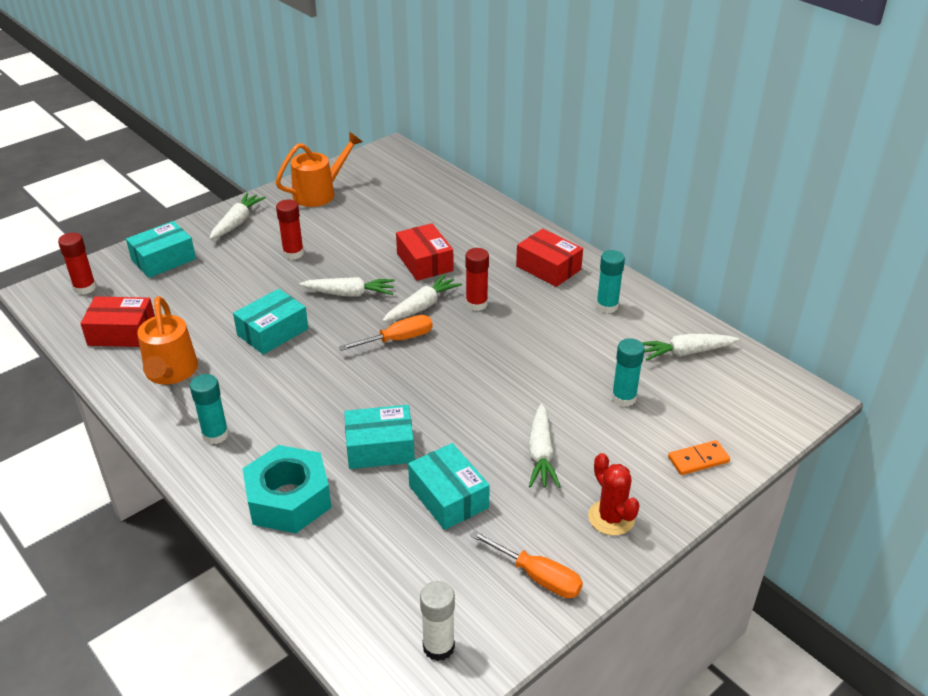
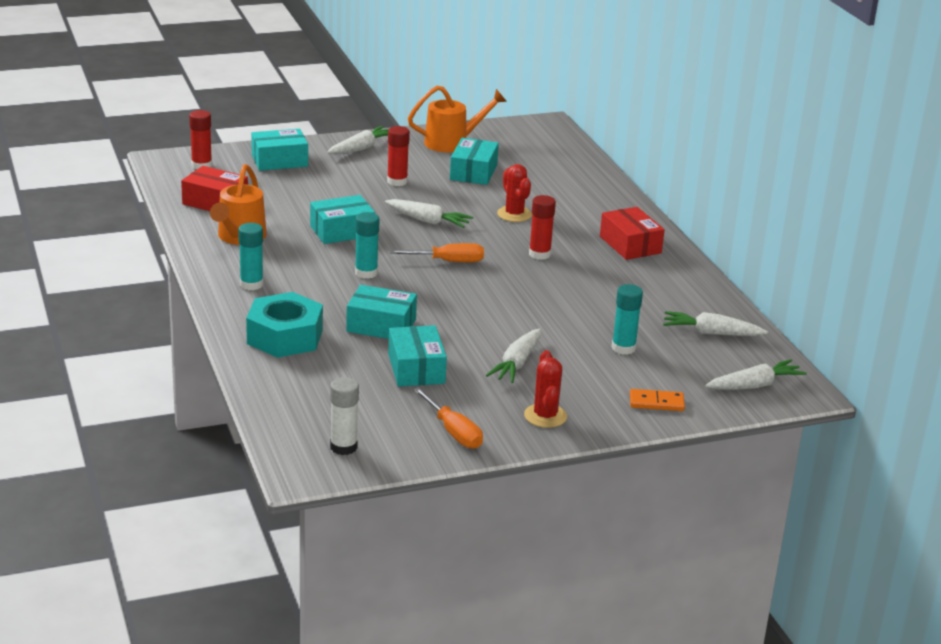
camera: 20 degrees right, 10 degrees down
white carrot [382,274,462,322] -> white carrot moved to [706,359,807,390]
red box [396,223,454,281] -> red cactus [497,164,532,222]
turquoise glue stick [596,250,625,313] -> turquoise glue stick moved to [355,212,379,279]
none -> turquoise box [450,138,499,185]

